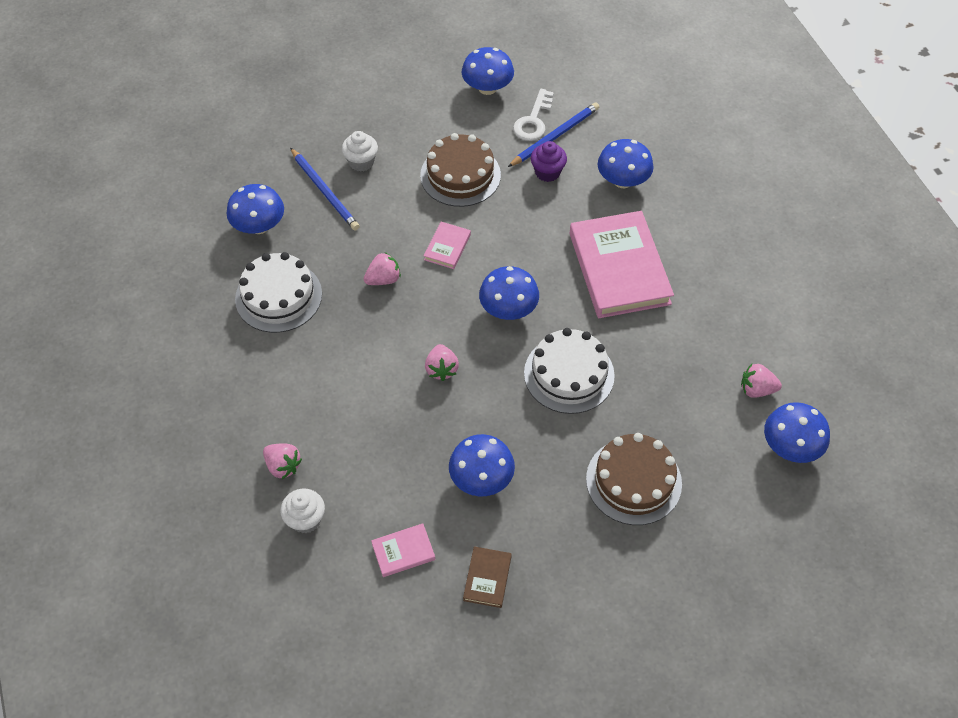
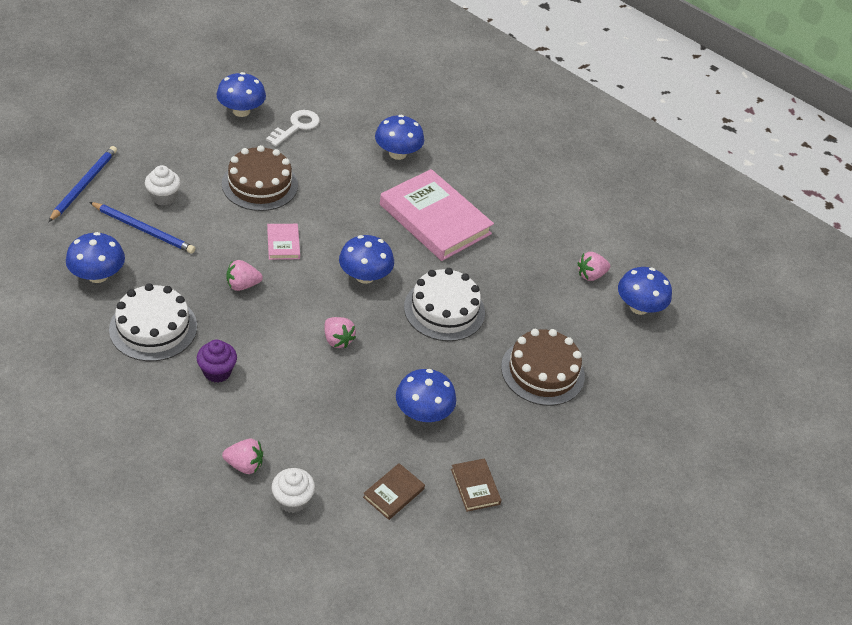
camera: 35 degrees left, 10 degrees down
pink strawberry [364,252,401,285] -> pink strawberry turned 135 degrees counterclockwise [226,260,263,291]
pink book [371,523,435,577] -> brown book [363,463,425,520]
blue pencil [508,102,599,167] -> blue pencil moved to [49,146,117,222]
white key [513,89,554,141] -> white key turned 135 degrees counterclockwise [266,110,320,146]
purple cupcake [531,141,567,182] -> purple cupcake moved to [197,340,237,383]

